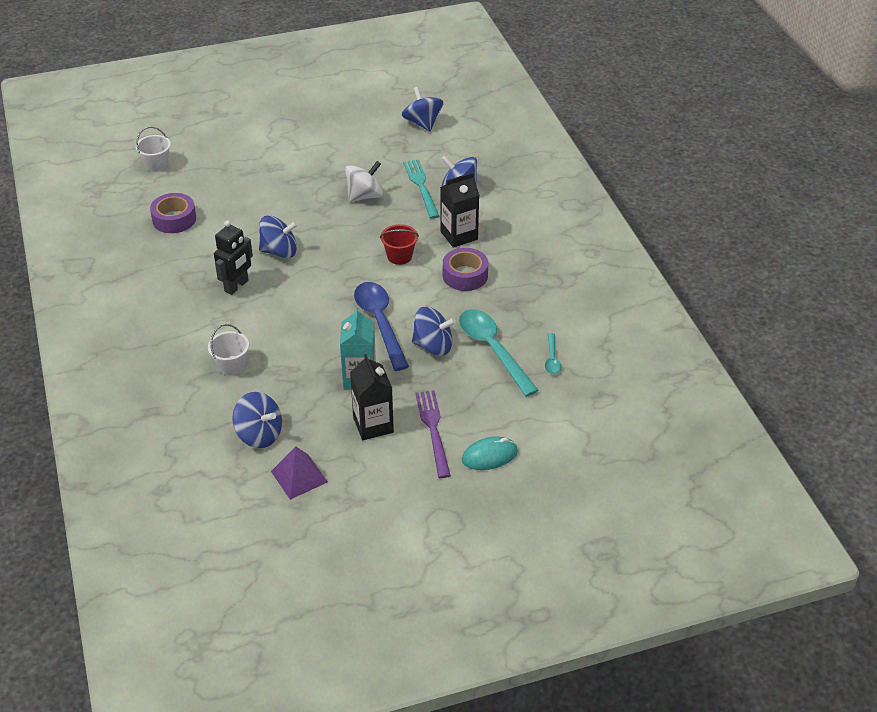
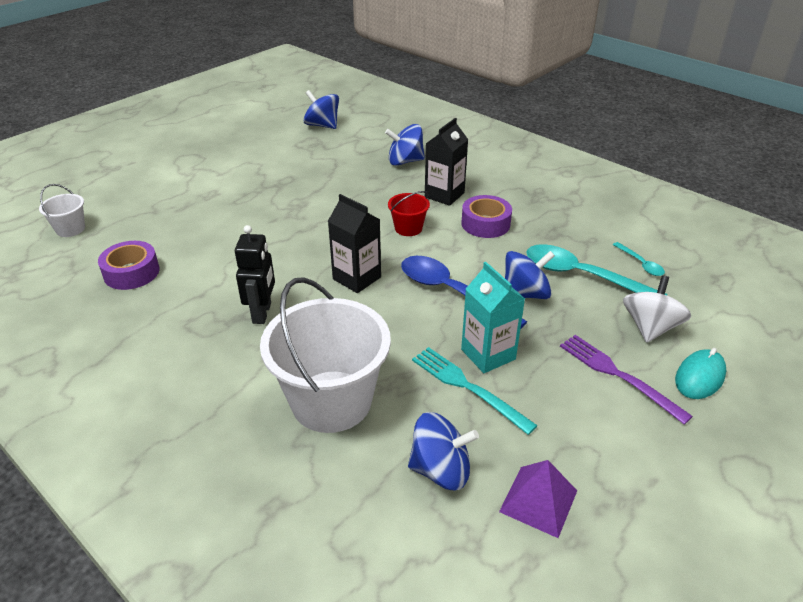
camera: 30 degrees left, 5 degrees down
white bucket [208,324,249,376] -> white bucket [260,277,391,433], size x2.18
blue spinning top [259,215,298,258] -> none
white spinning top [345,161,384,202] -> white spinning top moved to [623,275,691,343]
black carton [350,354,394,440] -> black carton moved to [328,194,381,293]
turquoise fork [403,159,439,219] -> turquoise fork moved to [412,347,538,435]

